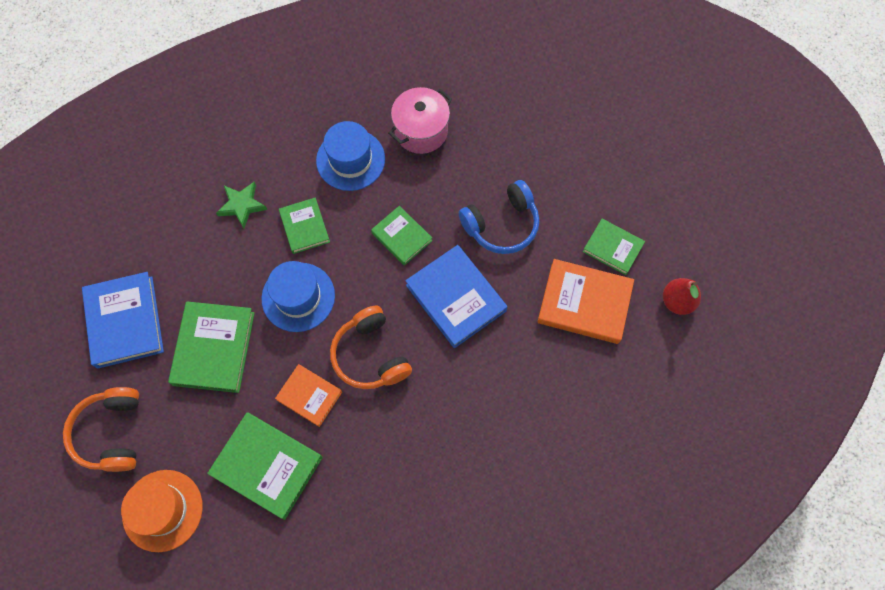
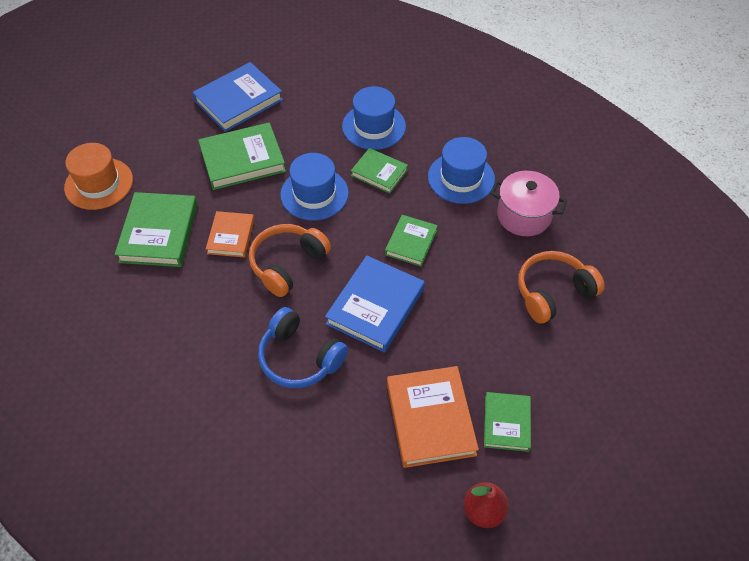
camera: 65 degrees right, 15 degrees down
orange headphones [63,387,139,472] -> orange headphones moved to [518,251,605,324]
green star [216,182,267,229] -> blue hat [342,86,406,150]
green book [279,198,330,254] -> green book turned 75 degrees clockwise [351,148,408,194]
blue headphones [459,180,539,254] -> blue headphones moved to [258,307,348,388]

